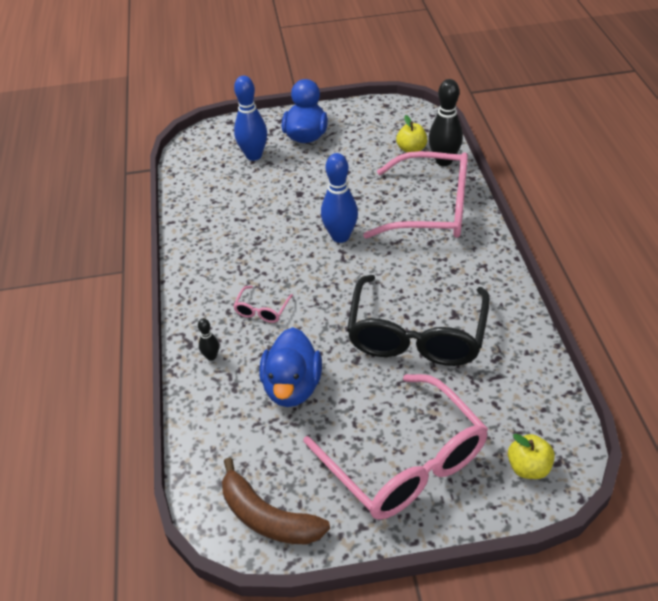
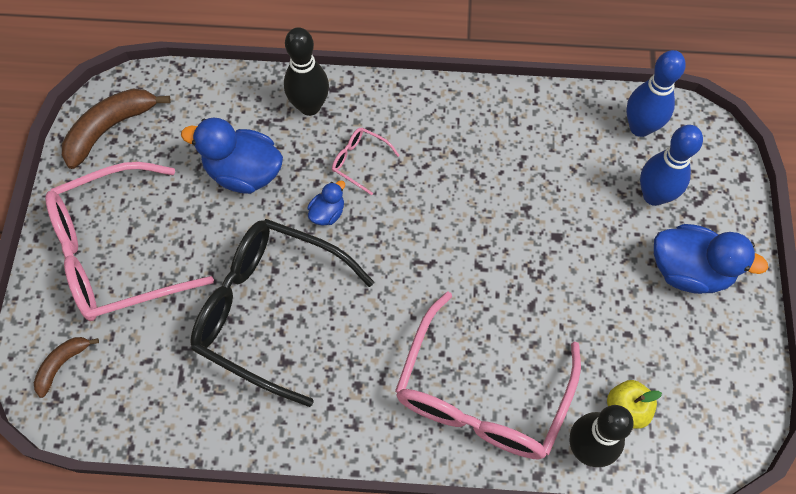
camera: 100 degrees right, 20 degrees up
black bowling pin [198,318,219,361] -> black bowling pin [284,27,329,116], size x2.07
blue bowling pin [321,153,358,243] -> blue bowling pin moved to [626,50,686,137]
yellow apple [508,434,555,479] -> brown banana [34,337,99,398]
none -> blue duck [307,181,345,226]

